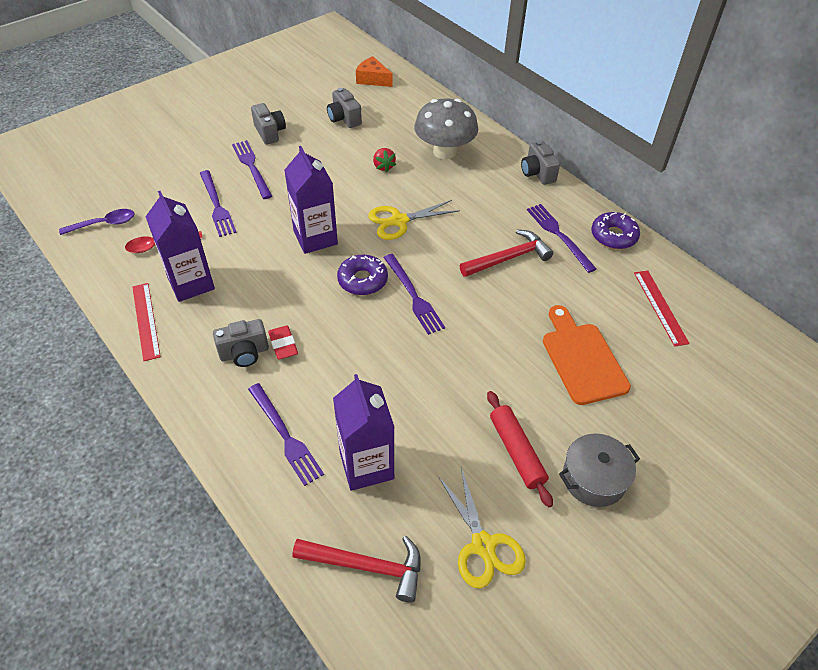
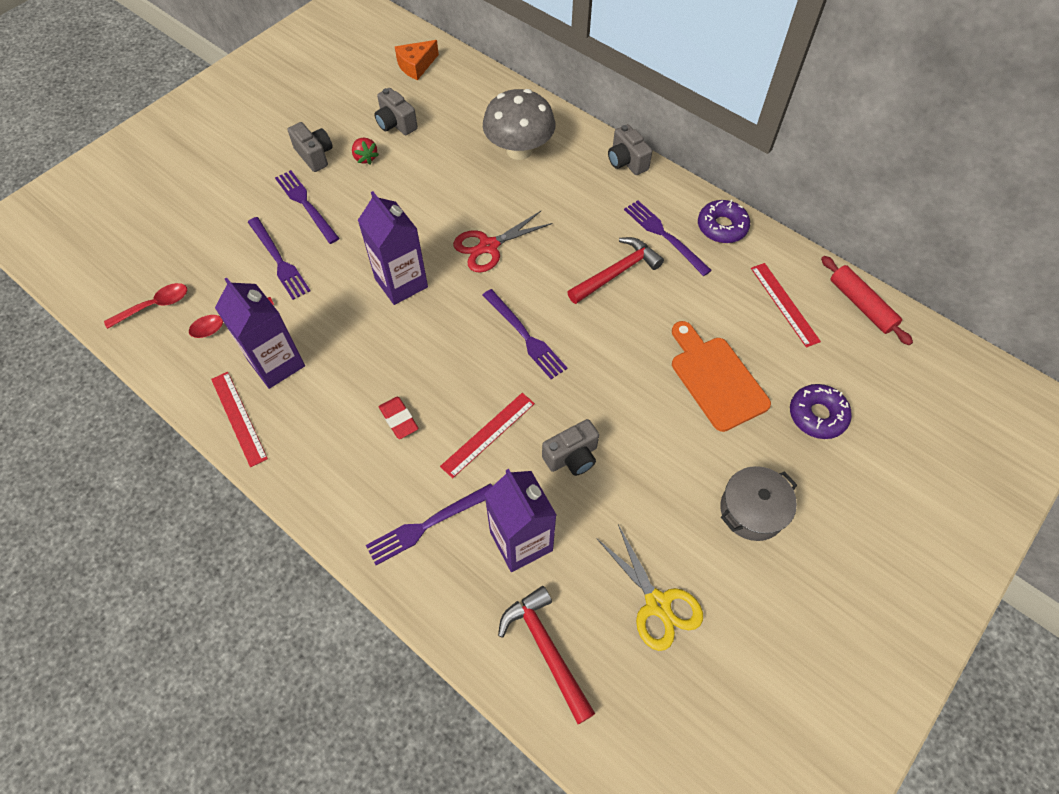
camera: 10 degrees left, 10 degrees up
purple spoon [59,209,134,235] -> red spoon [104,283,187,329]
grey camera [213,319,269,367] -> grey camera moved to [542,419,599,476]
purple fork [248,383,324,486] -> purple fork turned 105 degrees clockwise [366,483,492,565]
red hammer [292,536,421,602] -> red hammer turned 120 degrees counterclockwise [498,586,595,724]
purple donut [337,255,388,295] -> purple donut moved to [790,384,852,439]
orange cheese [356,56,393,87] -> orange cheese turned 60 degrees counterclockwise [395,40,439,80]
yellow scissors [368,200,460,240] -> red scissors [453,211,553,273]
red strawberry [373,148,396,172] -> red strawberry moved to [352,138,379,165]
red rolling pin [487,391,553,507] -> red rolling pin moved to [821,256,913,345]
none -> red ruler [440,393,535,479]

